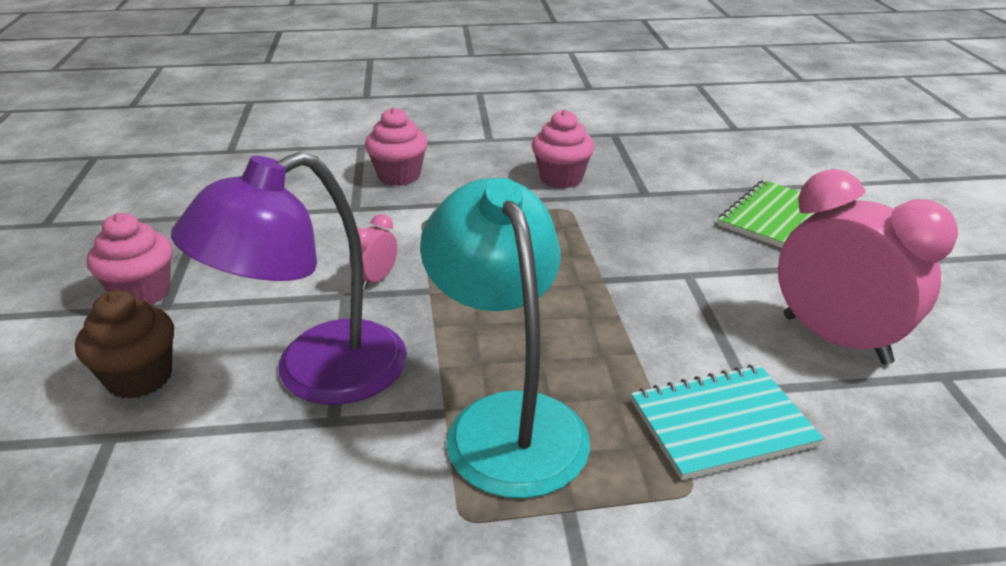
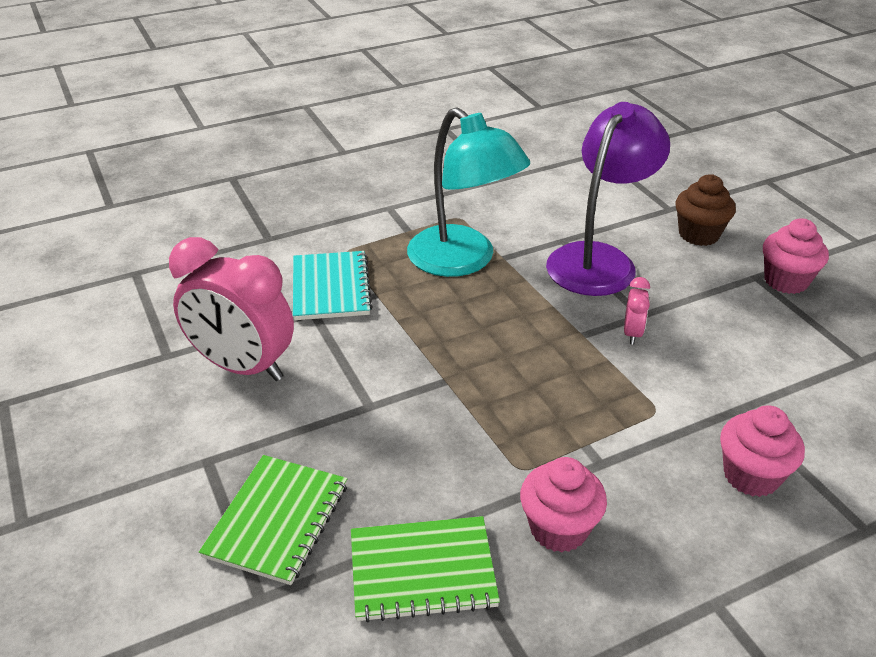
camera: 160 degrees right, 5 degrees up
turquoise notebook [631,365,824,480] -> turquoise notebook turned 60 degrees counterclockwise [293,251,373,320]
none -> green notebook [351,516,500,623]

